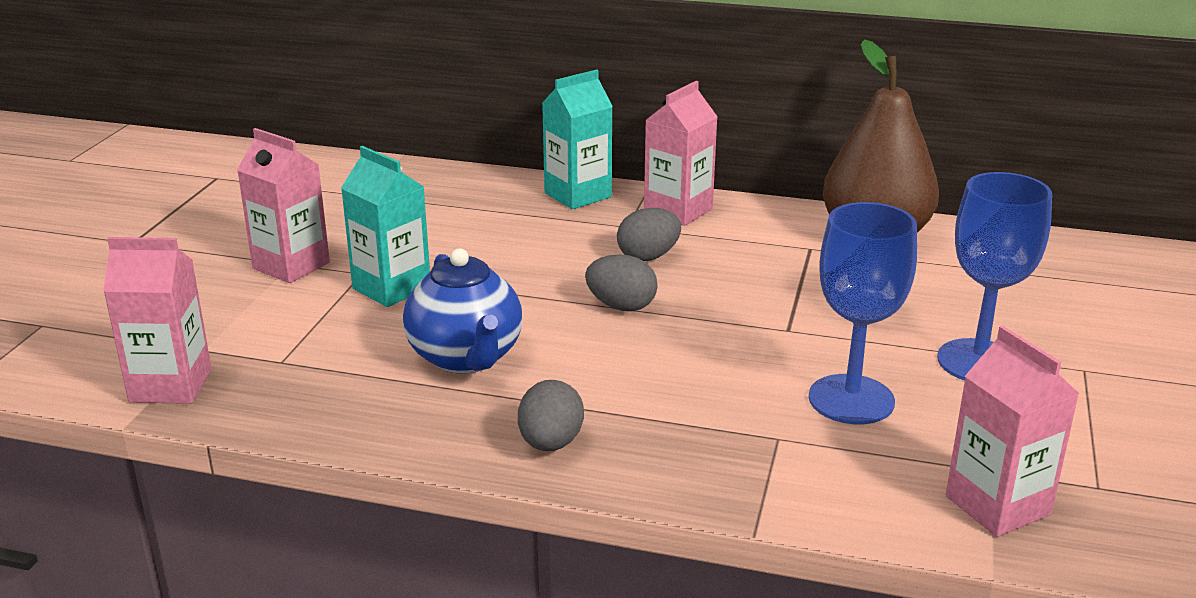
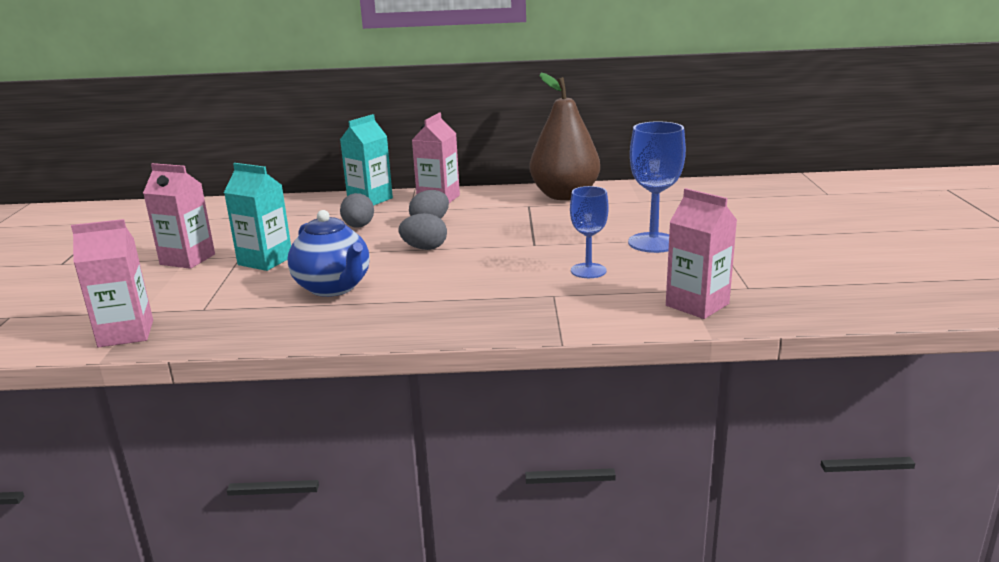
camera: 15 degrees left, 5 degrees down
grey egg [518,380,584,451] -> grey egg moved to [340,193,374,228]
blue goblet [809,202,917,424] -> blue goblet [570,186,609,278], size x0.66

